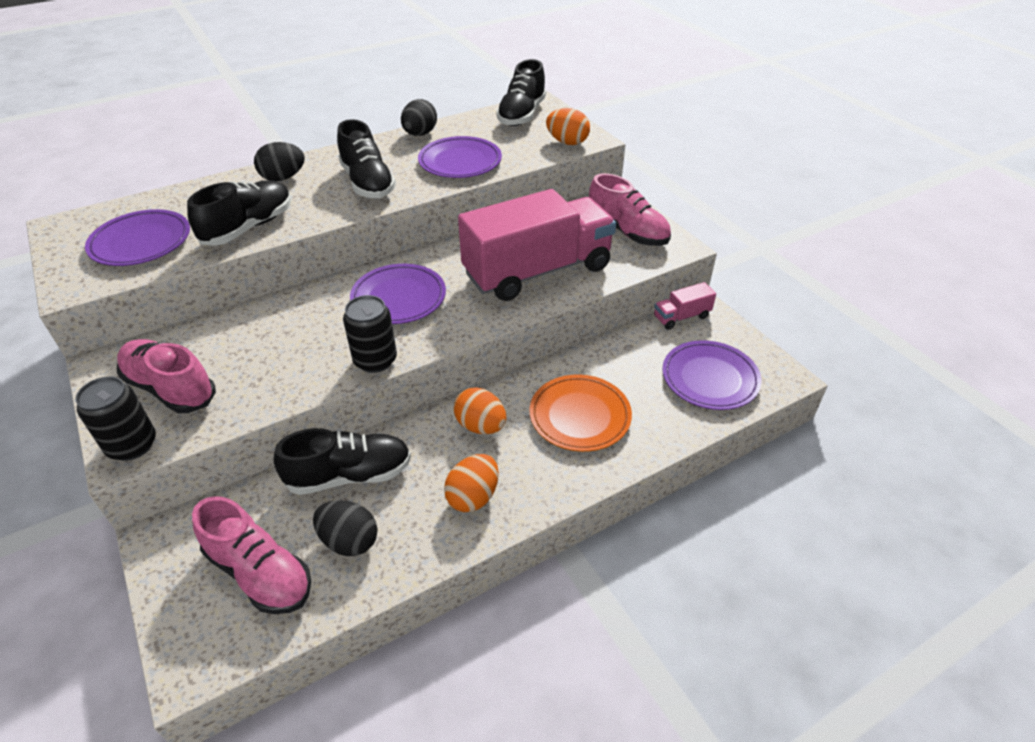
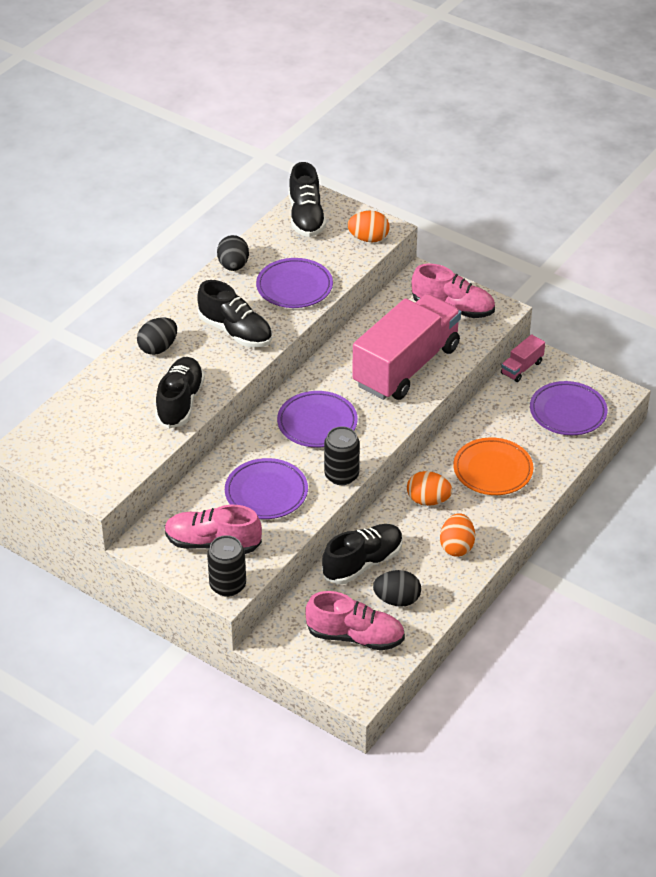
camera: 25 degrees left, 0 degrees up
purple plate [85,209,190,266] -> purple plate moved to [225,458,308,519]

